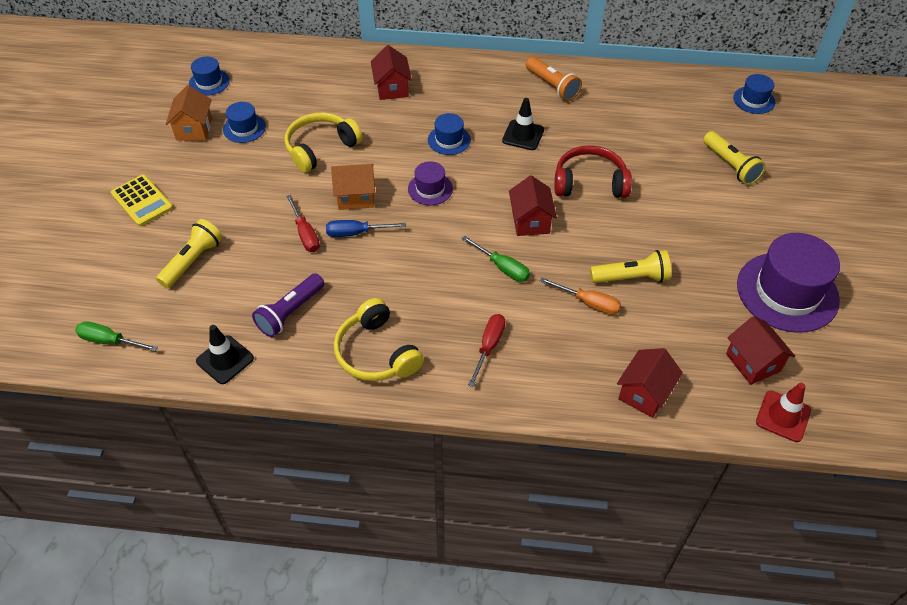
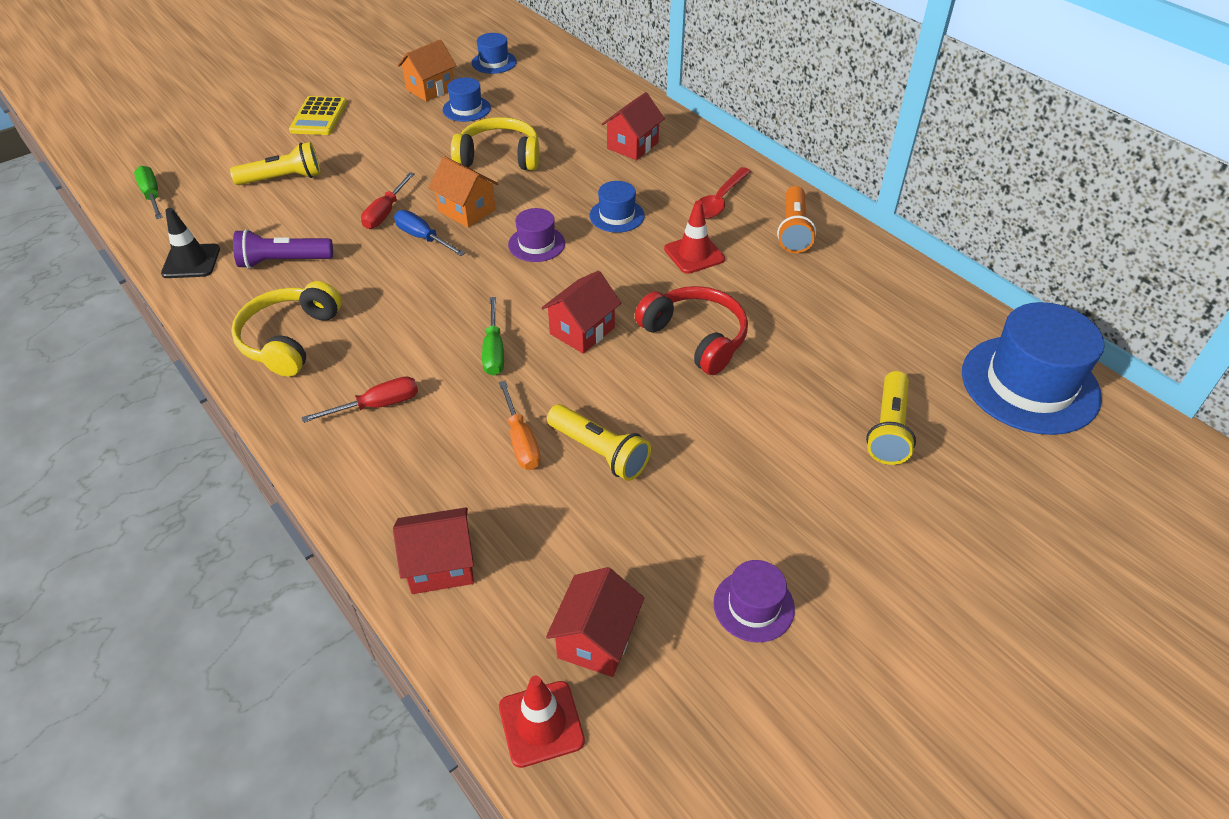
camera: 45 degrees right, 5 degrees down
black traffic cone [502,98,544,150] -> red traffic cone [664,201,725,274]
blue hat [733,74,775,114] -> blue hat [962,302,1105,435], size x2.01
purple hat [737,233,840,333] -> purple hat [713,560,795,643], size x0.50
none -> red spoon [698,167,751,219]

